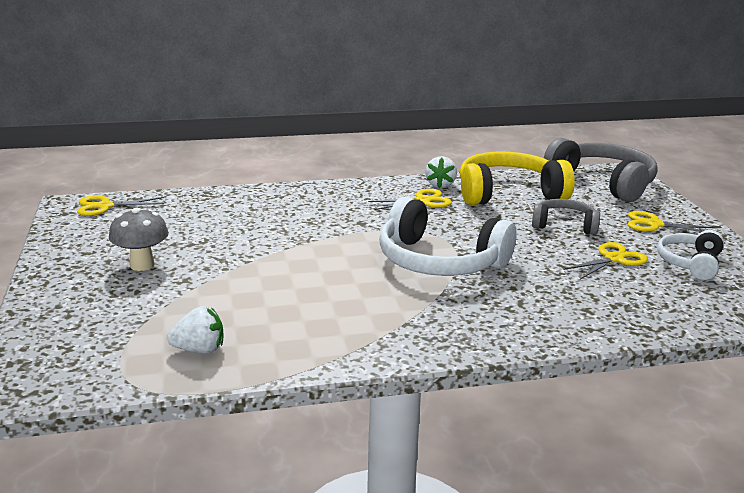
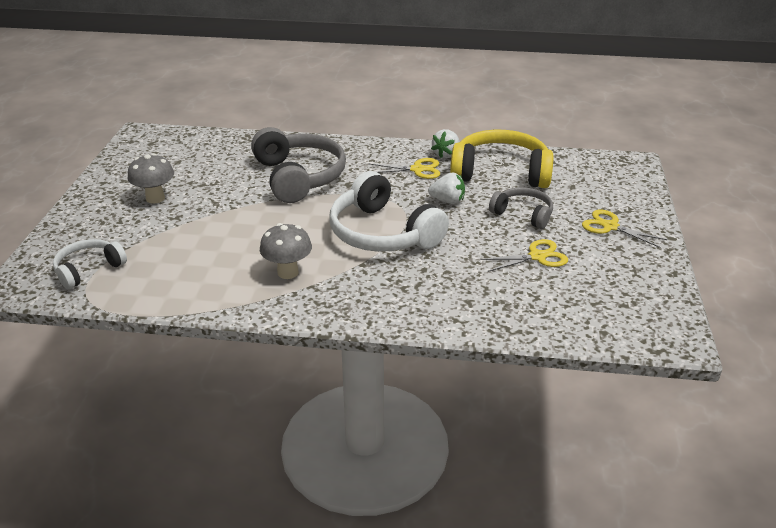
camera: 20 degrees right, 10 degrees up
yellow scissors [77,196,164,216] -> none
white strawberry [167,306,224,354] -> white strawberry moved to [428,172,465,204]
grey headphones [544,138,658,202] -> grey headphones moved to [251,127,346,203]
white headphones [658,230,724,280] -> white headphones moved to [53,239,127,289]
none -> grey mushroom [260,223,312,279]

